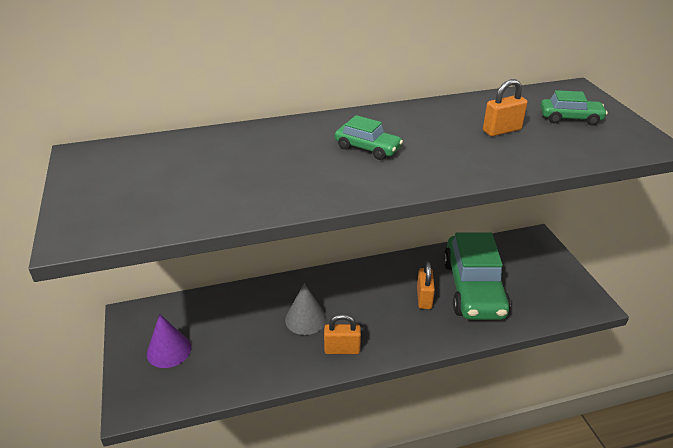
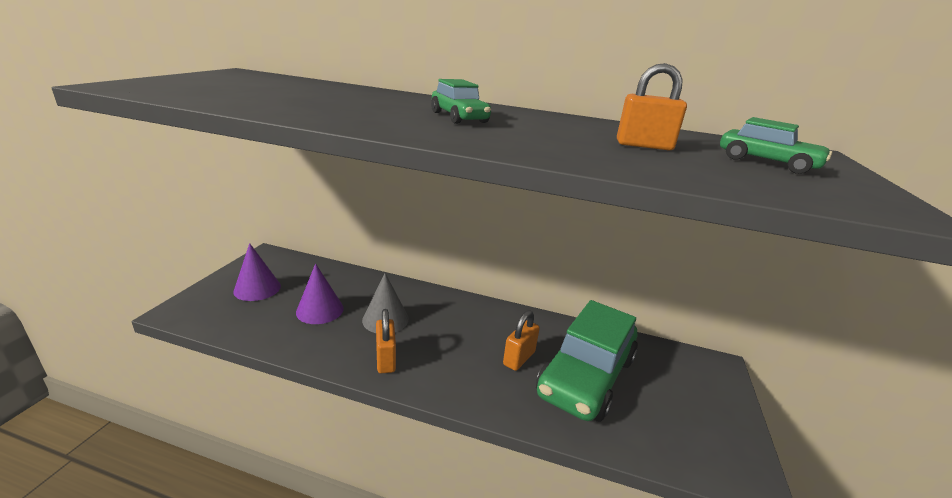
camera: 30 degrees right, 10 degrees down
orange padlock [324,314,361,354] -> orange padlock turned 45 degrees clockwise [376,309,396,373]
none -> purple cone [296,263,344,324]

